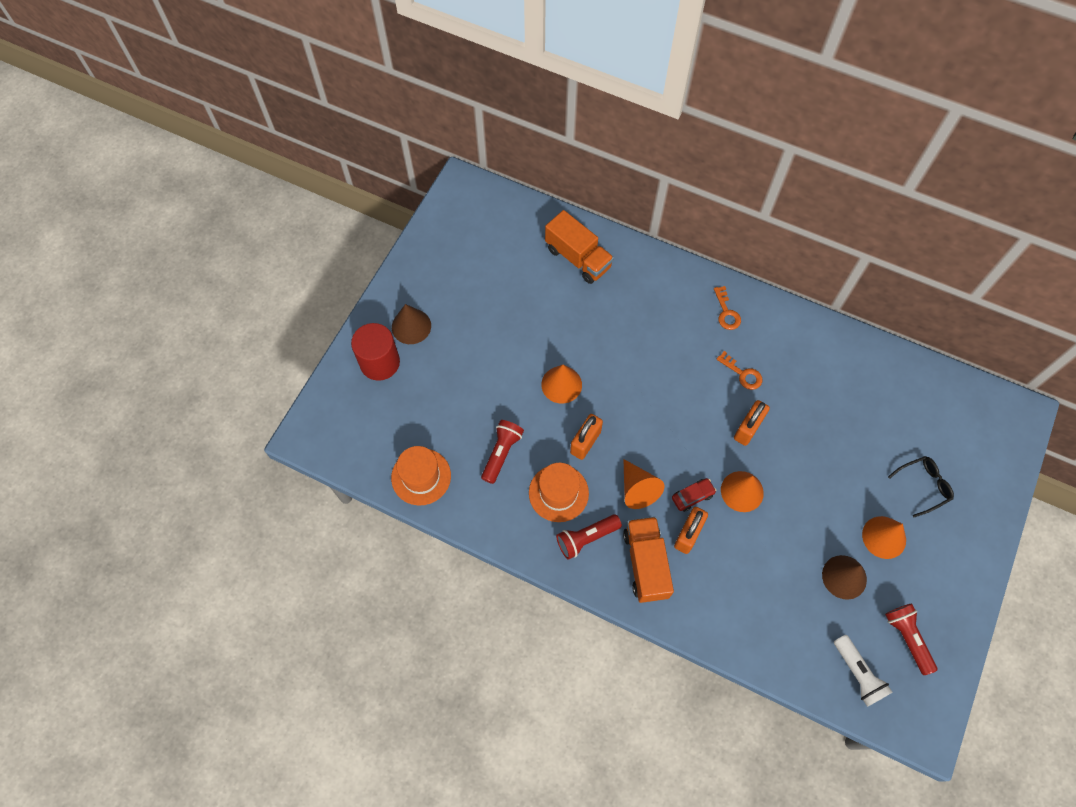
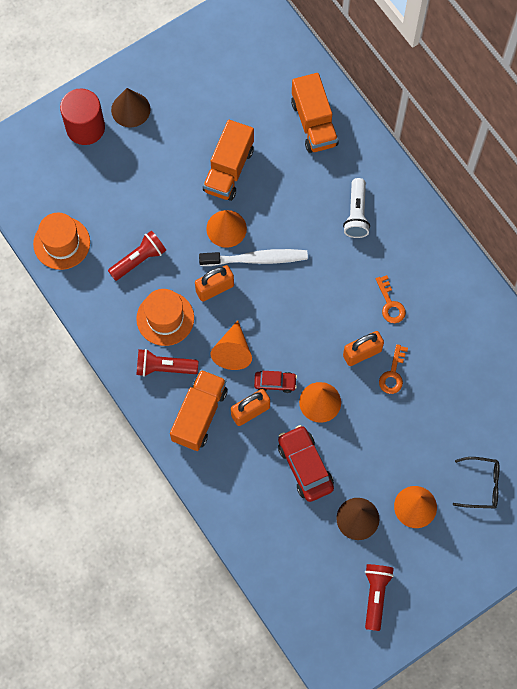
camera: 30 degrees right, 5 degrees up
orange key [714,286,741,330] -> orange key moved to [379,344,408,394]
white flashlight [834,635,892,707] -> white flashlight moved to [343,178,370,238]
none -> white toothbrush [199,249,308,266]
none -> orange truck [203,120,254,201]
none -> red car [278,425,334,502]

